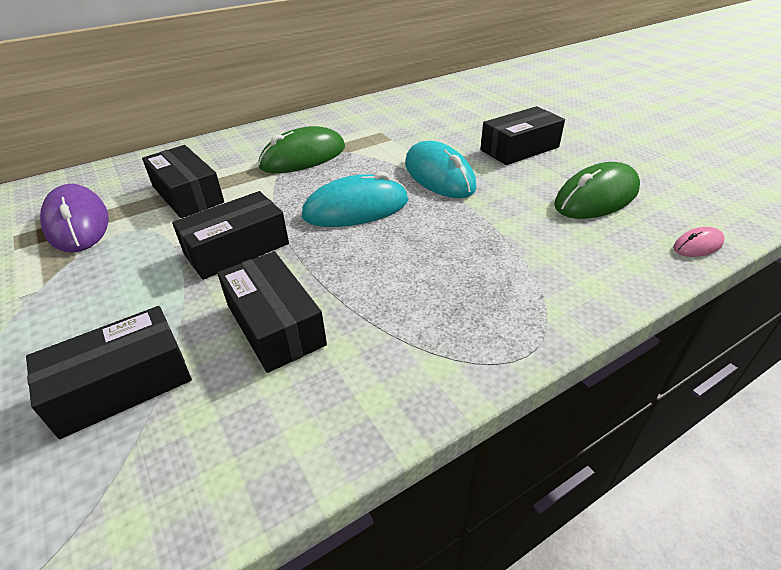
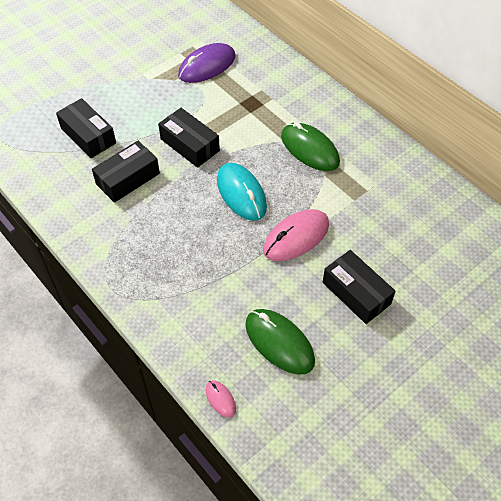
camera: 80 degrees right, 15 degrees up
black box [142,145,224,218] -> none
turquoise mouse [405,141,476,198] -> pink mouse [263,209,329,261]

